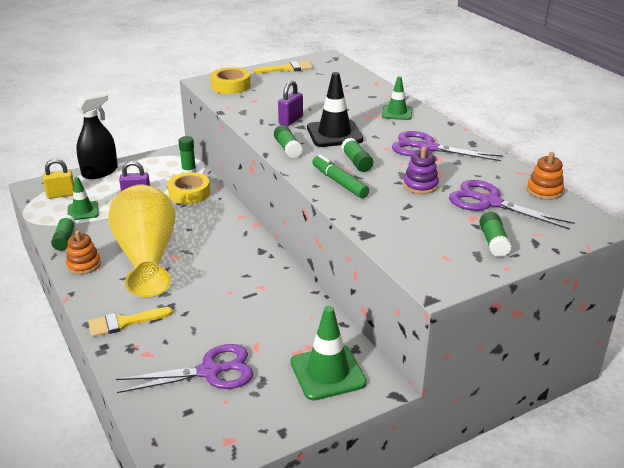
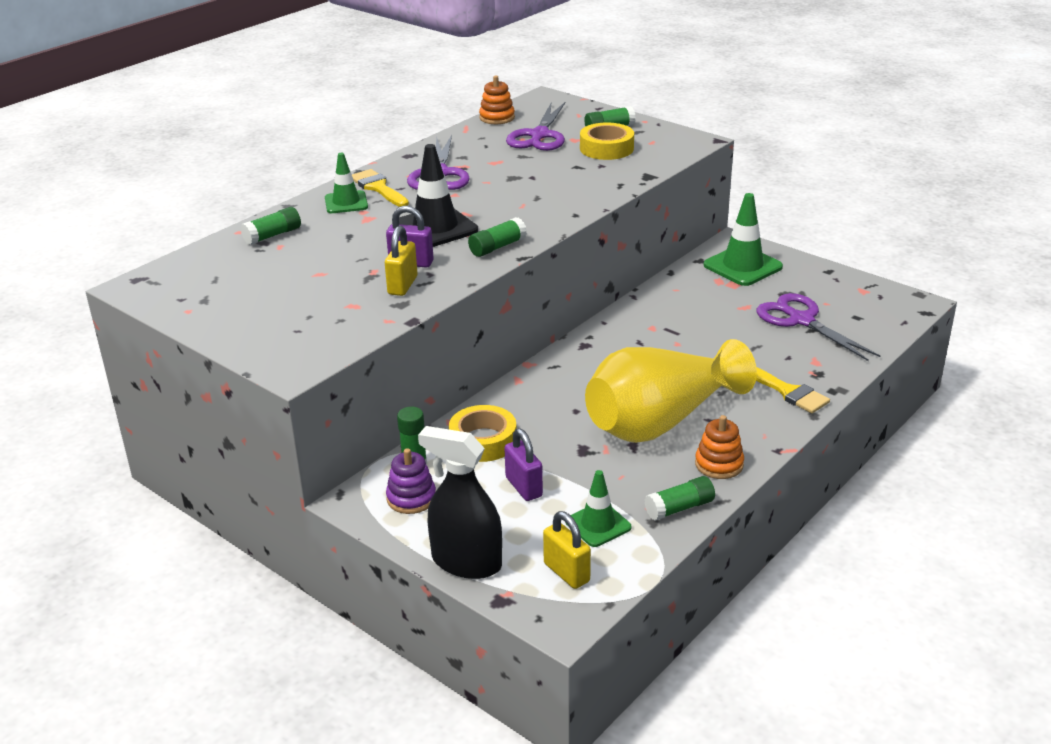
camera: 110 degrees left, 0 degrees up
yellow tape [210,67,251,94] -> yellow tape moved to [580,122,634,160]
yellow brush [253,61,313,73] -> yellow brush moved to [352,169,409,207]
green marker [312,155,369,198] -> none
green glue stick [341,138,373,172] -> green glue stick moved to [240,207,301,245]
purple stacking toy [403,147,439,194] -> purple stacking toy moved to [386,448,436,514]
none -> yellow padlock [385,226,417,296]

